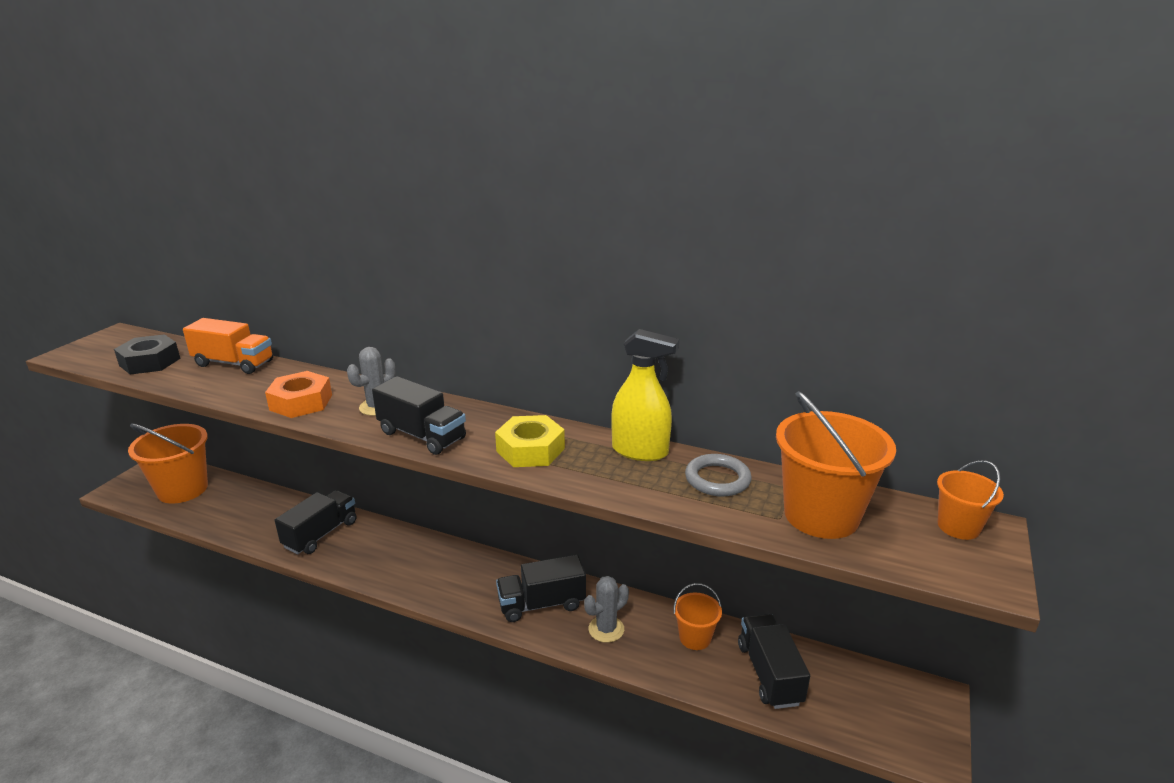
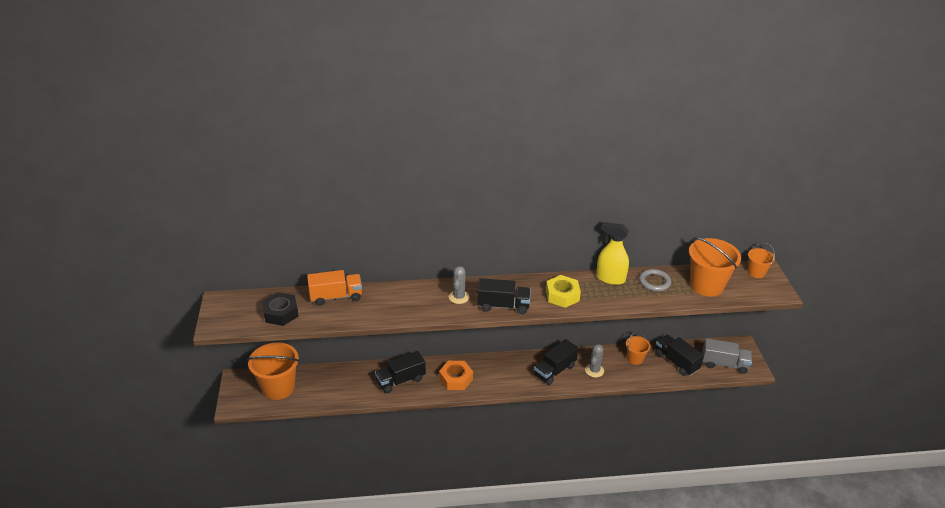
camera: 30 degrees left, 10 degrees up
orange nut [265,371,332,418] -> orange nut moved to [439,361,473,390]
black truck [275,490,356,554] -> black truck turned 120 degrees counterclockwise [375,351,426,393]
yellow spray bottle [611,329,679,461] -> yellow spray bottle turned 150 degrees counterclockwise [596,222,629,285]
none -> grey truck [702,338,752,374]

